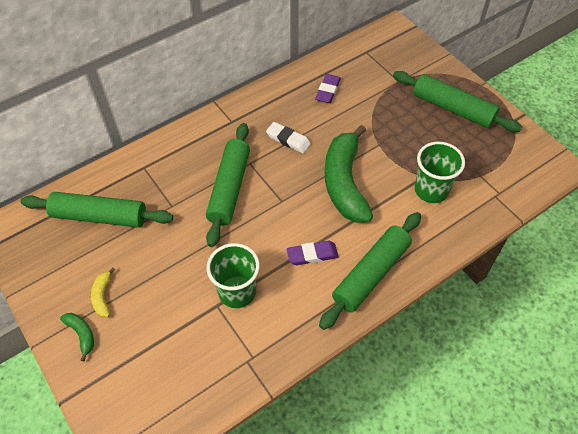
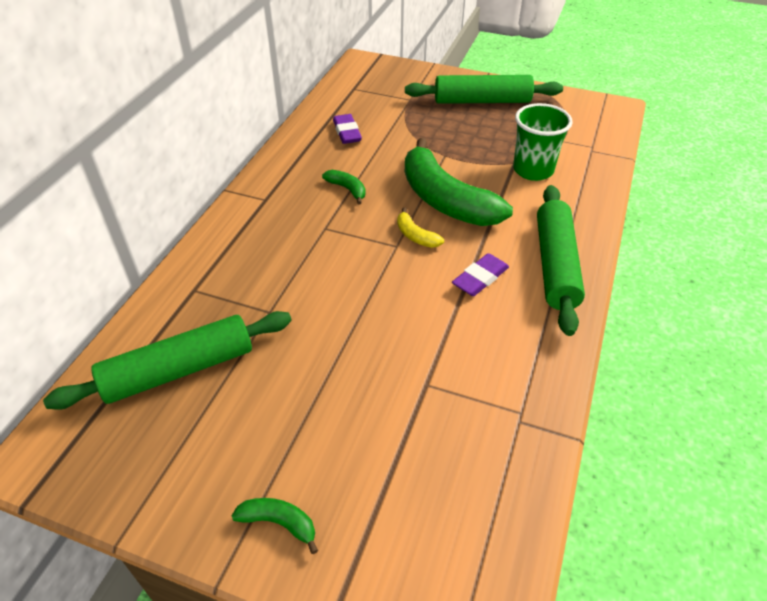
camera: 35 degrees left, 10 degrees down
yellow banana [91,268,115,318] -> yellow banana moved to [397,207,444,248]
green rolling pin [206,123,250,247] -> none
green cup [207,243,260,308] -> none
white eraser [266,122,311,153] -> green banana [322,170,366,204]

